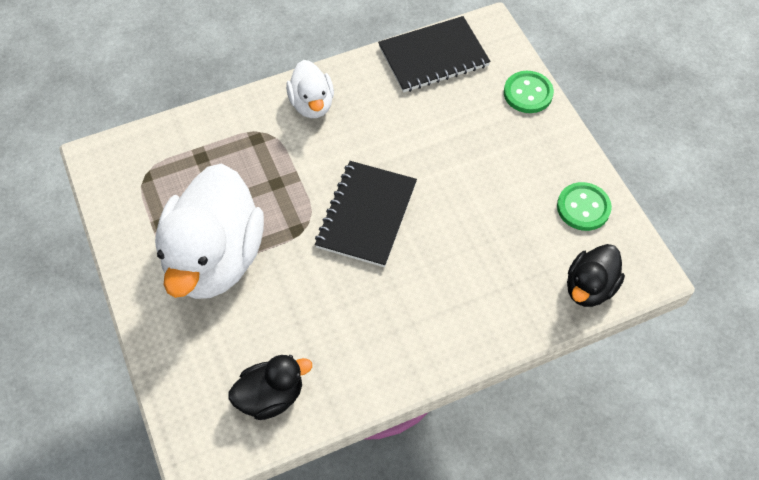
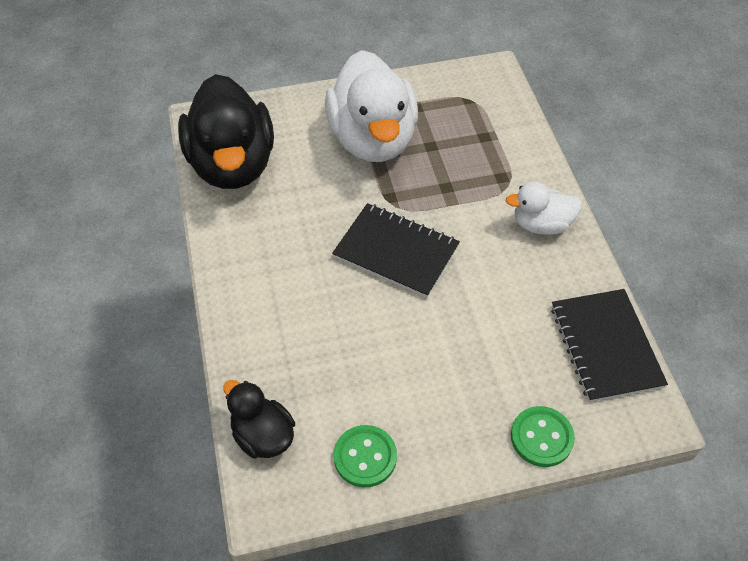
camera: 100 degrees right, 5 degrees down
white duck [155,163,264,299] -> white duck turned 120 degrees counterclockwise [325,50,418,162]
black duck [229,355,312,420] -> black duck [178,74,274,189], size x1.97

